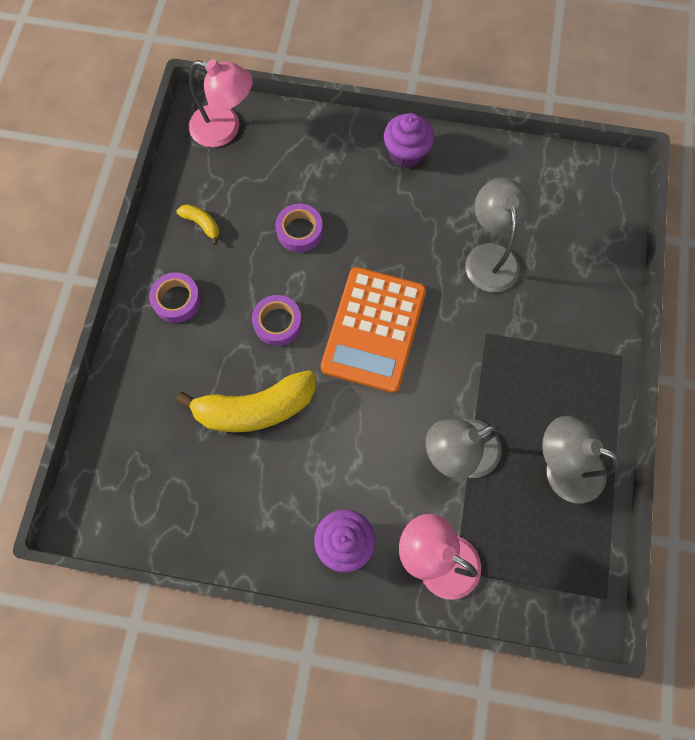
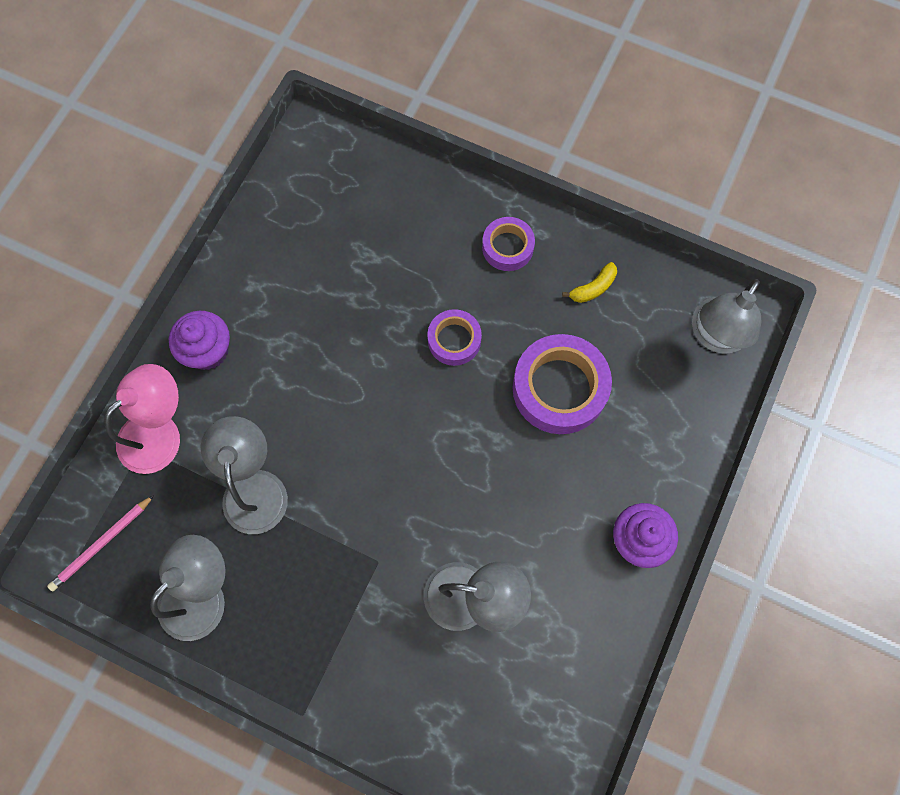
camera: 105 degrees right, 0 degrees up
yellow banana [176,370,315,432] -> none
pink lamp [189,59,253,147] -> grey lamp [692,279,761,354]
purple tape [275,204,323,252] -> purple tape [512,334,612,434], size x1.74
orange calculator [321,267,426,393] -> none
none -> pink pencil [47,495,154,591]

